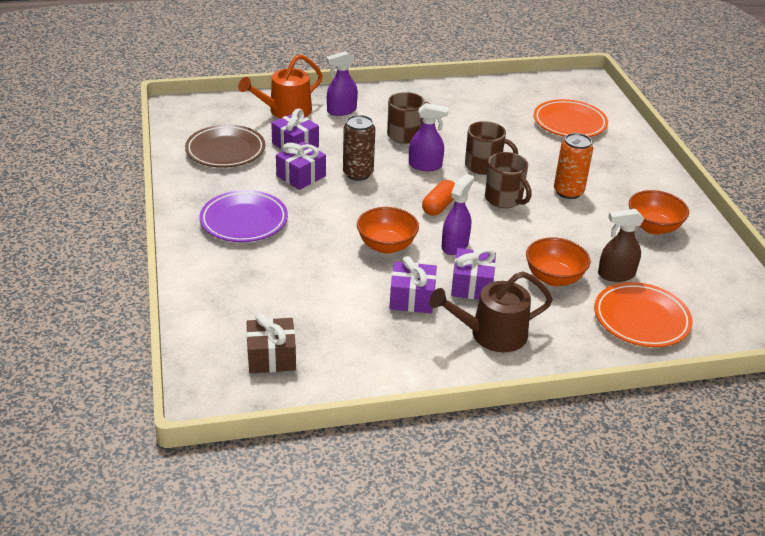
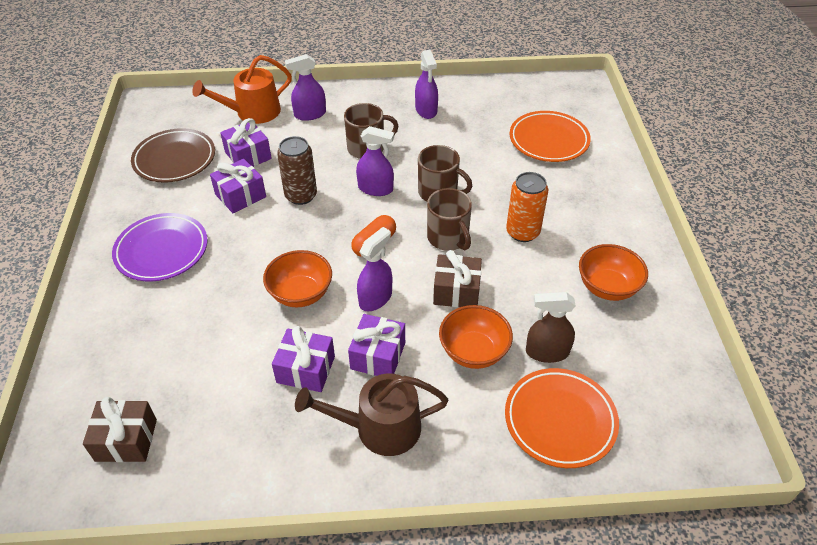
camera: 10 degrees right, 10 degrees up
none -> purple spray bottle [415,50,438,119]
none -> brown gift [433,250,482,307]

